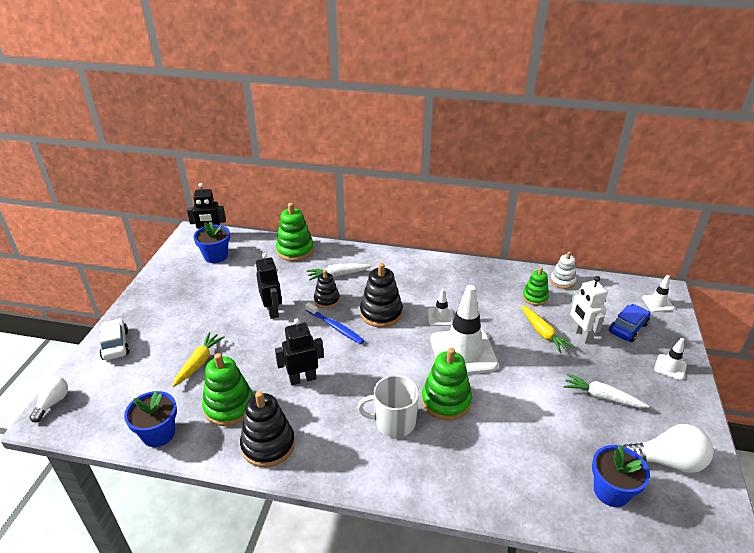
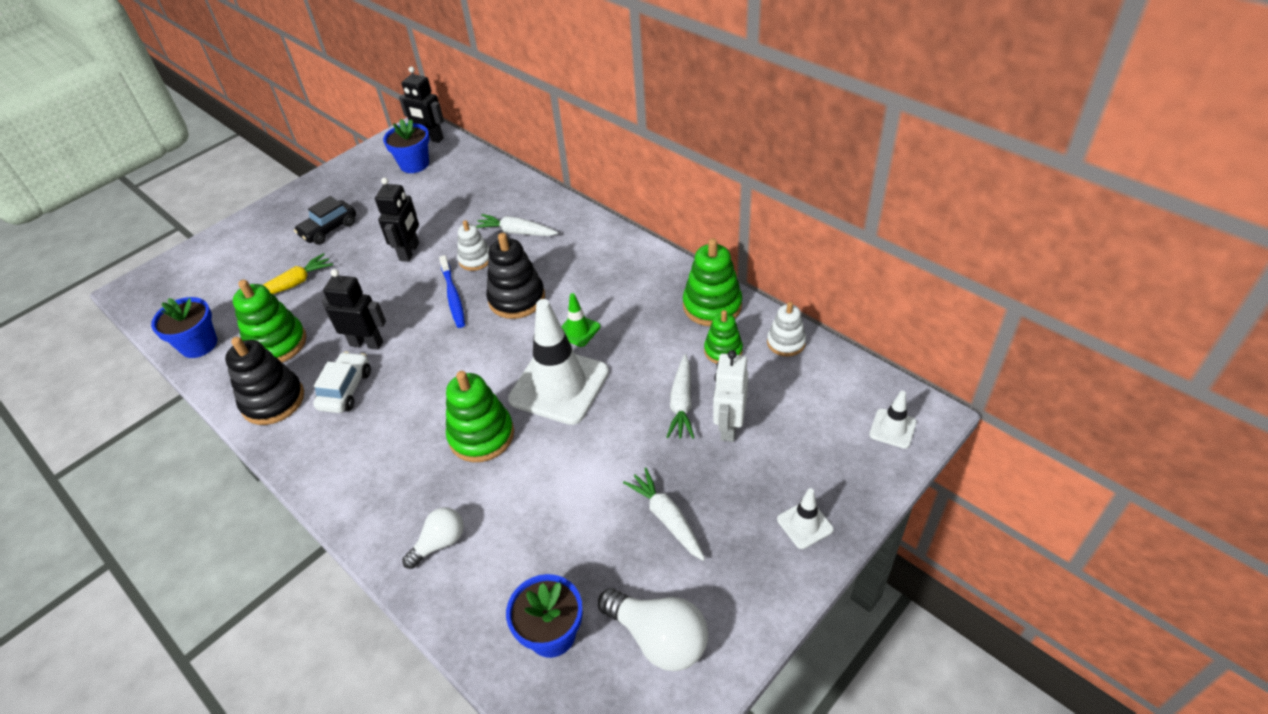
camera: 35 degrees right, 10 degrees up
white light bulb [29,376,68,422] -> white light bulb moved to [402,507,464,569]
white car [99,318,130,360] -> white car moved to [313,352,371,413]
green stacking toy [276,203,314,261] -> green stacking toy moved to [683,238,742,326]
black stacking toy [314,270,340,308] -> white stacking toy [457,220,489,271]
white mug [357,375,419,438] -> none
white traffic cone [428,289,454,326] -> green traffic cone [561,293,600,347]
yellow carrot [521,305,575,353] -> white carrot [666,354,694,439]
blue car [609,304,651,342] -> none
none -> black car [294,196,356,245]

